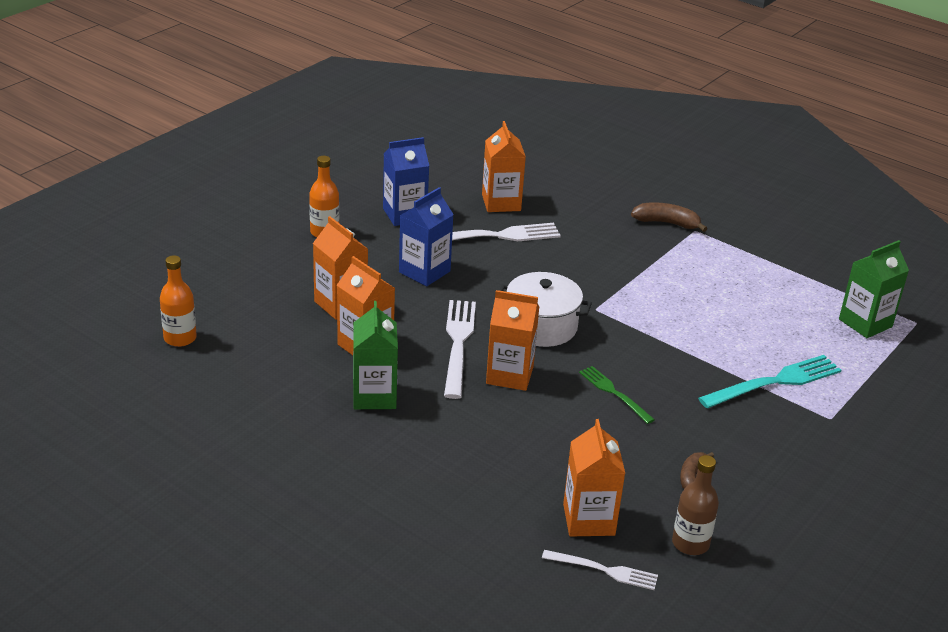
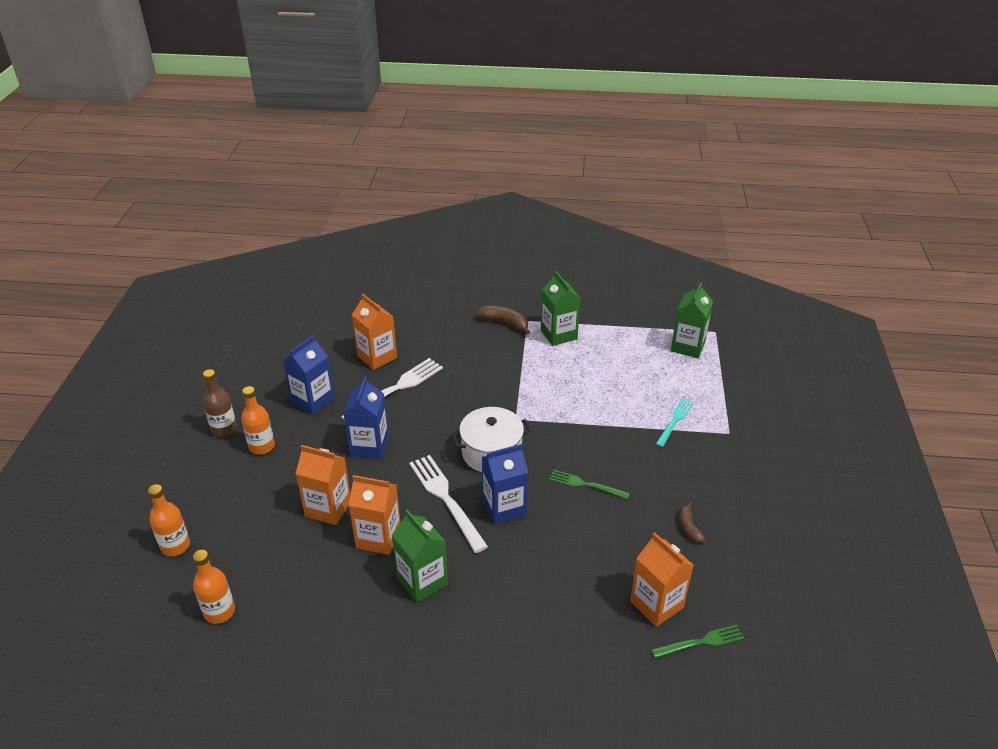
camera: 30 degrees left, 5 degrees up
orange carton [486,290,539,391] -> blue carton [482,444,528,524]
white fork [542,550,658,590] -> green fork [651,625,744,658]
brown banana [631,202,707,232] -> brown banana turned 45 degrees clockwise [476,306,530,334]
brown bottle [672,455,719,555] -> brown bottle moved to [203,369,237,437]
turquoise fork [698,355,841,408] -> turquoise fork [656,399,694,447], size x0.60
none -> orange bottle [148,484,190,556]
none -> green carton [541,271,580,346]

